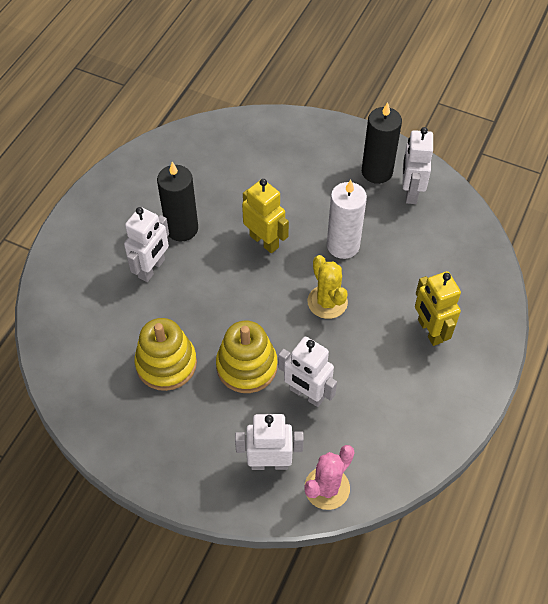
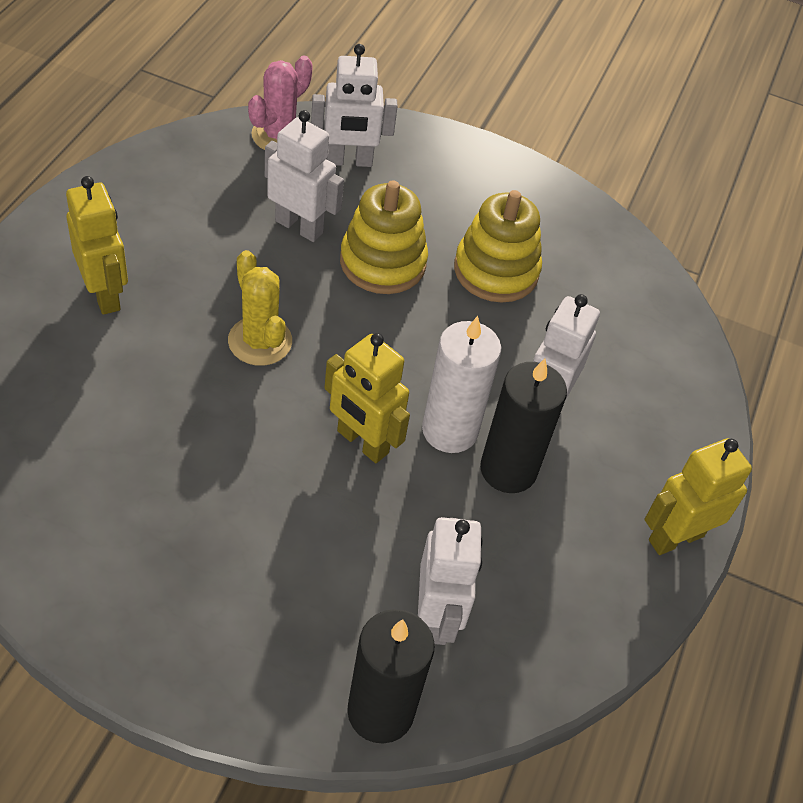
camera: 170 degrees right, 5 degrees down
white candle [327,180,367,259] -> white candle moved to [422,316,501,453]
black candle [362,102,402,184] -> black candle moved to [347,609,435,744]
white robot [402,127,433,204] -> white robot moved to [418,517,483,645]
none -> yellow robot [645,438,752,555]

